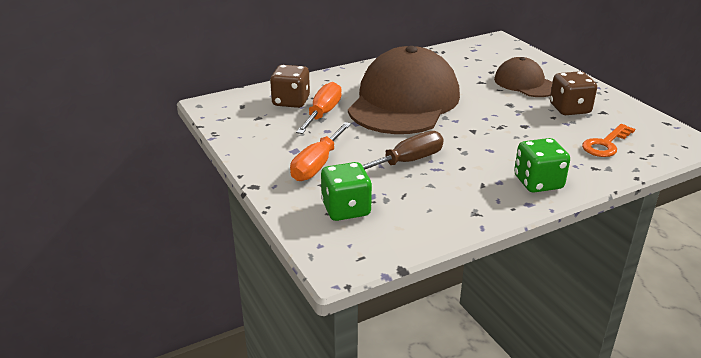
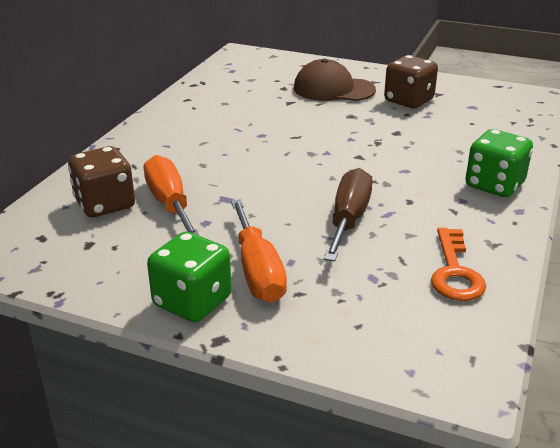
camera: 40 degrees left, 0 degrees up
green dice [321,162,372,221] -> green dice moved to [147,232,232,322]
brown cap [348,46,460,134] -> none
orange key [582,124,635,157] -> orange key moved to [431,228,486,301]

